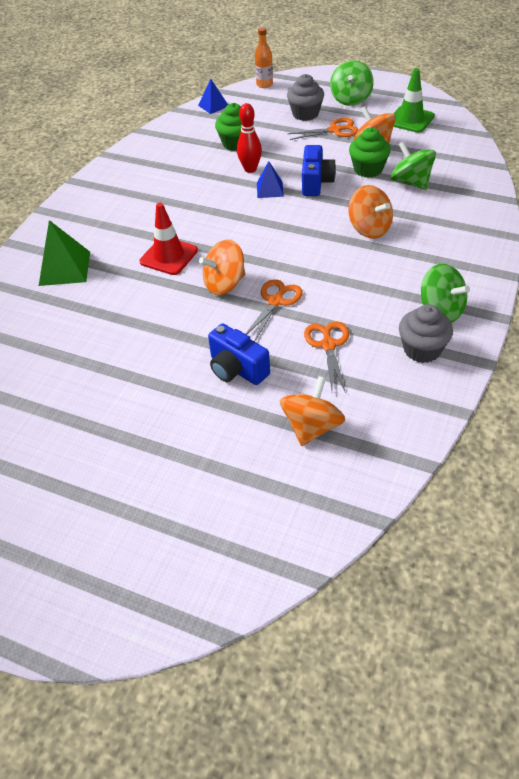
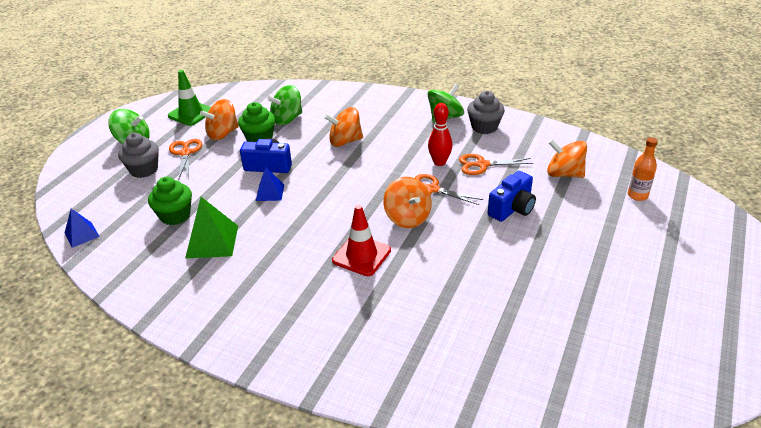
camera: 90 degrees left, 10 degrees down
green pyramid [39,220,90,286] -> green pyramid moved to [185,197,238,258]
red bowling pin [237,103,262,173] -> red bowling pin moved to [428,103,452,166]
orange bottle [255,27,273,88] -> orange bottle moved to [628,137,658,201]
orange spinning top [349,185,393,239] -> orange spinning top turned 150 degrees counterclockwise [324,107,363,147]

